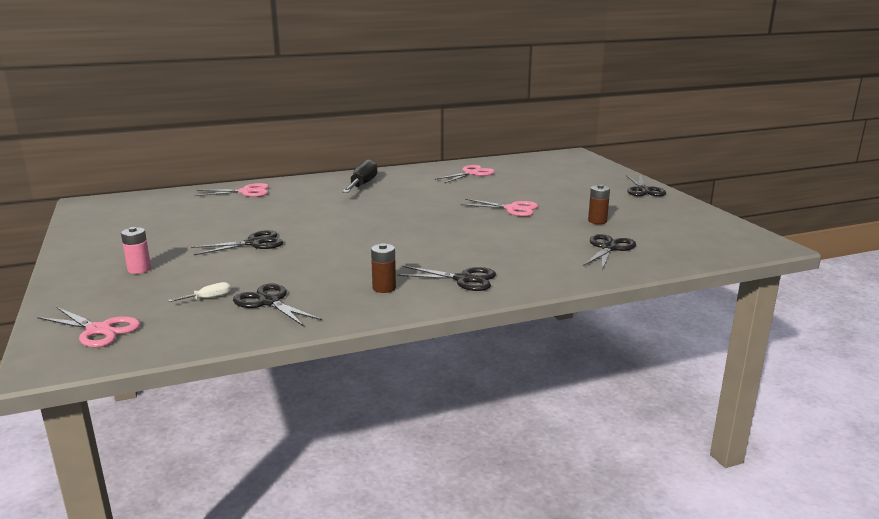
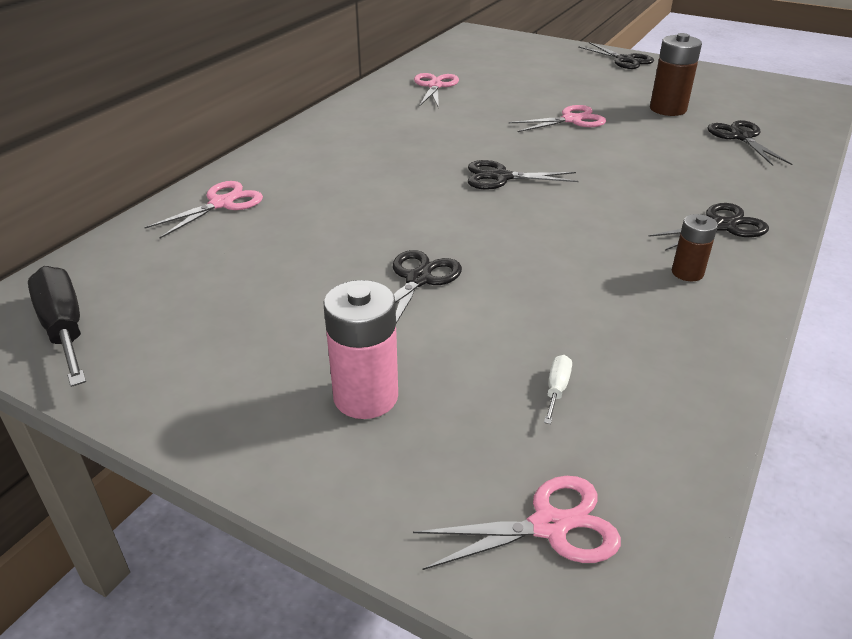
camera: 40 degrees left, 15 degrees up
pink battery [121,227,151,274] -> pink battery [324,280,398,419], size x1.67
black scissors [233,284,322,327] -> black scissors moved to [468,160,579,190]
black screwdriver [342,159,378,193] -> black screwdriver moved to [28,266,86,387]
brown battery [588,184,610,224] -> brown battery [650,33,702,116], size x1.67

